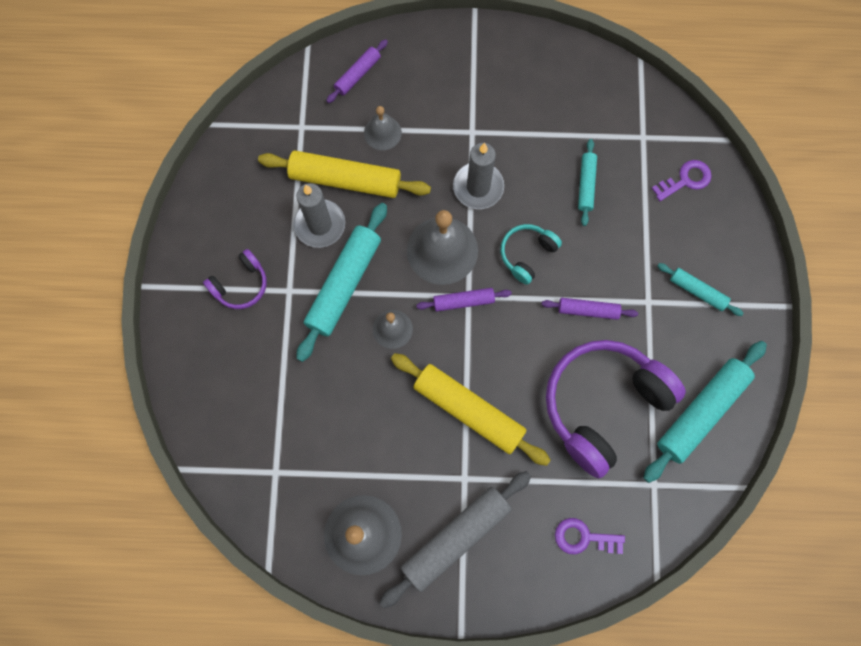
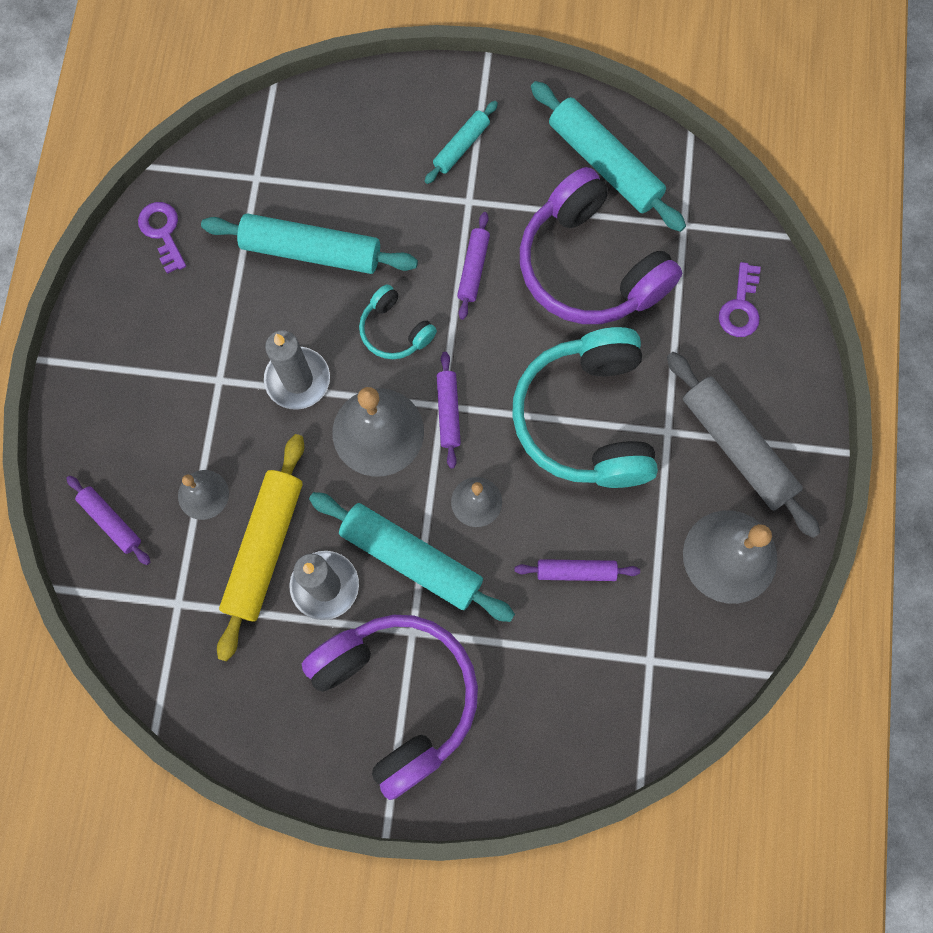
camera: 85 degrees left, 0 degrees up
purple headphones [203,249,267,309] -> purple headphones [302,615,478,800], size x2.10
yellow rolling pin [391,353,550,466] -> turquoise headphones [512,327,658,488]
turquoise rolling pin [578,139,597,226] -> turquoise rolling pin [201,213,418,274], size x1.88
purple key [651,160,712,201] -> purple key moved to [138,202,186,274]
none -> purple rolling pin [514,559,640,581]

